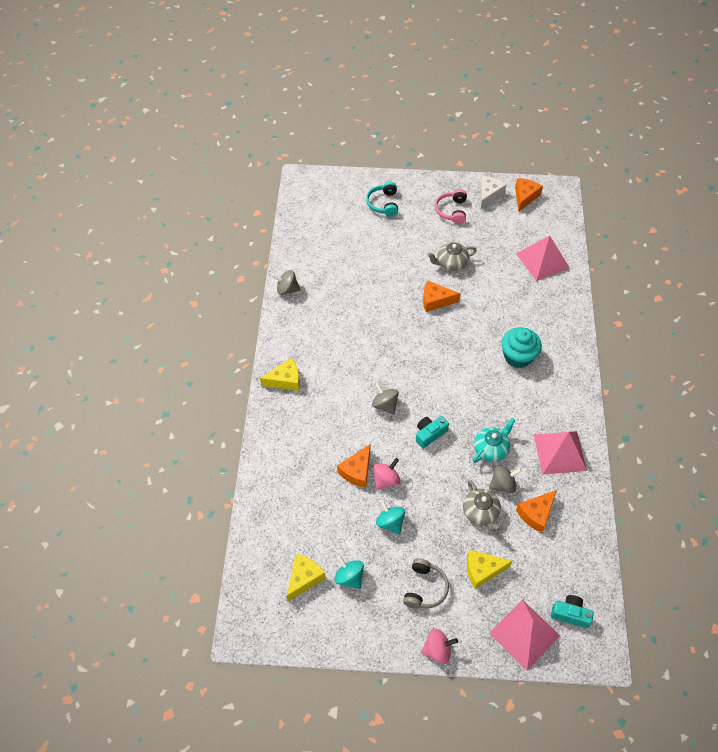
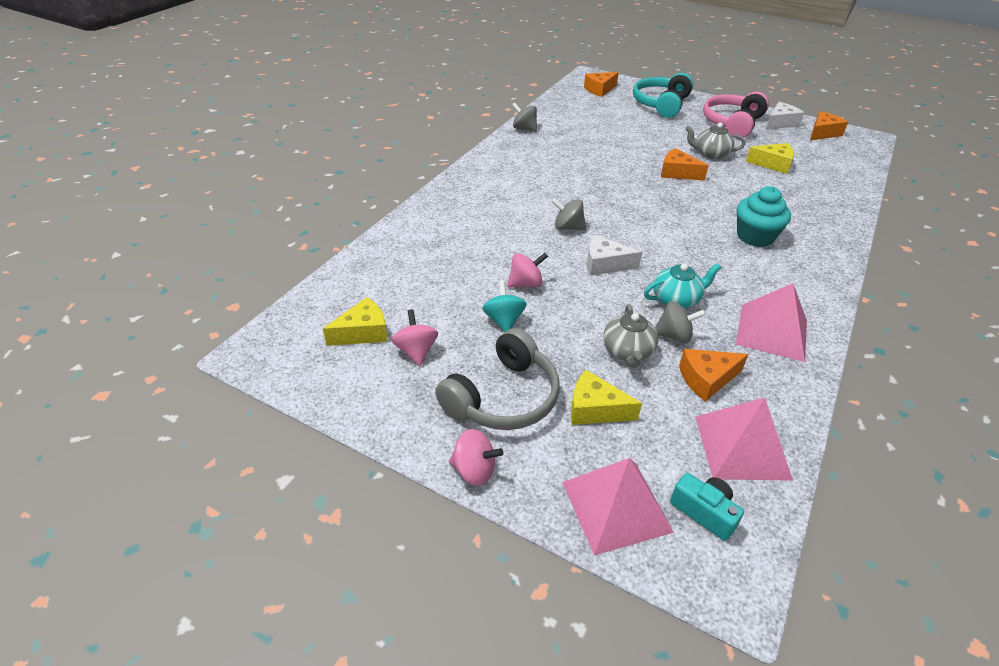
camera: 25 degrees right, 15 degrees down
yellow cheese [260,358,300,391] -> yellow cheese moved to [746,143,794,174]
turquoise spinning top [334,555,364,589] -> pink spinning top [391,309,438,366]
orange cheese [337,444,370,487] -> orange cheese moved to [584,72,619,97]
turquoise headphones [366,182,398,217] -> turquoise headphones [633,73,693,118], size x1.60
grey spinning top [372,383,399,415] -> grey spinning top turned 60 degrees counterclockwise [551,198,586,230]
grey headphones [403,558,449,608] -> grey headphones [435,328,559,430], size x1.60
turquoise camera [416,416,449,448] -> white cheese [587,235,642,276]
pink headphones [435,189,467,224] -> pink headphones [703,92,769,138], size x1.60
pink pyramid [516,235,570,281] -> pink pyramid moved to [695,398,793,481]

